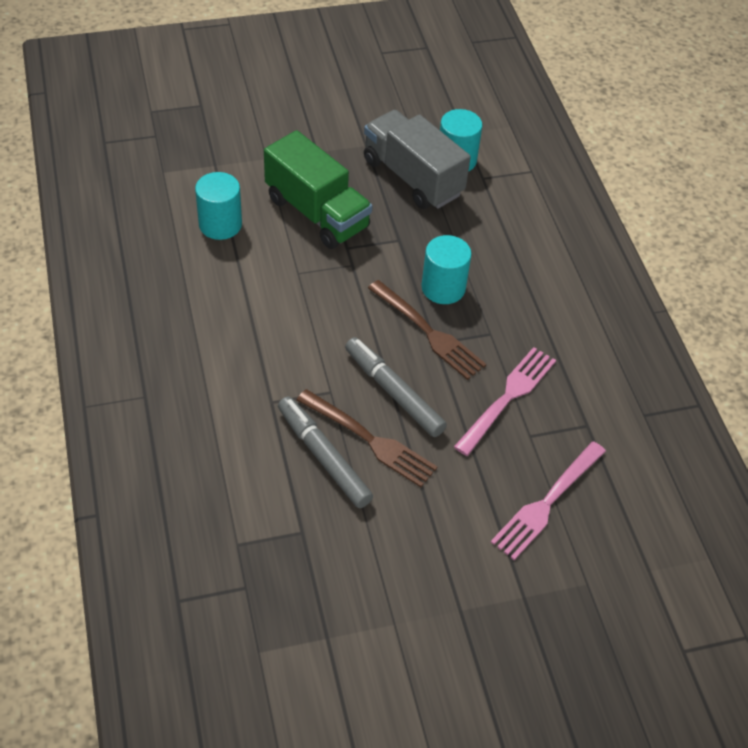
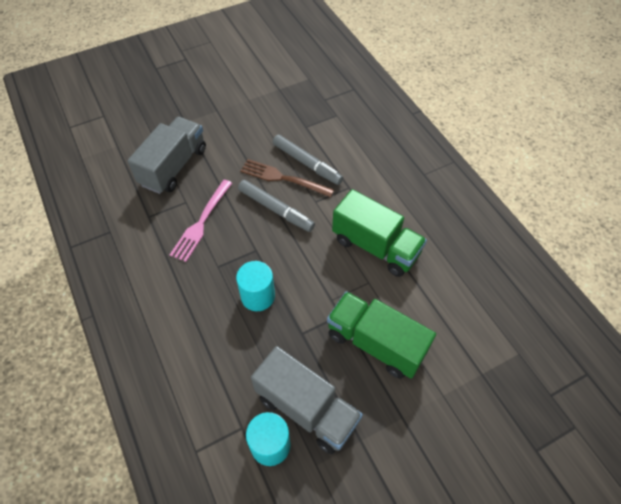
camera: 170 degrees right, 5 degrees up
turquoise cylinder [195,172,242,240] -> none
brown fork [368,280,486,380] -> none
pink fork [491,441,606,560] -> grey truck [127,117,206,194]
none -> green truck [332,189,427,277]

